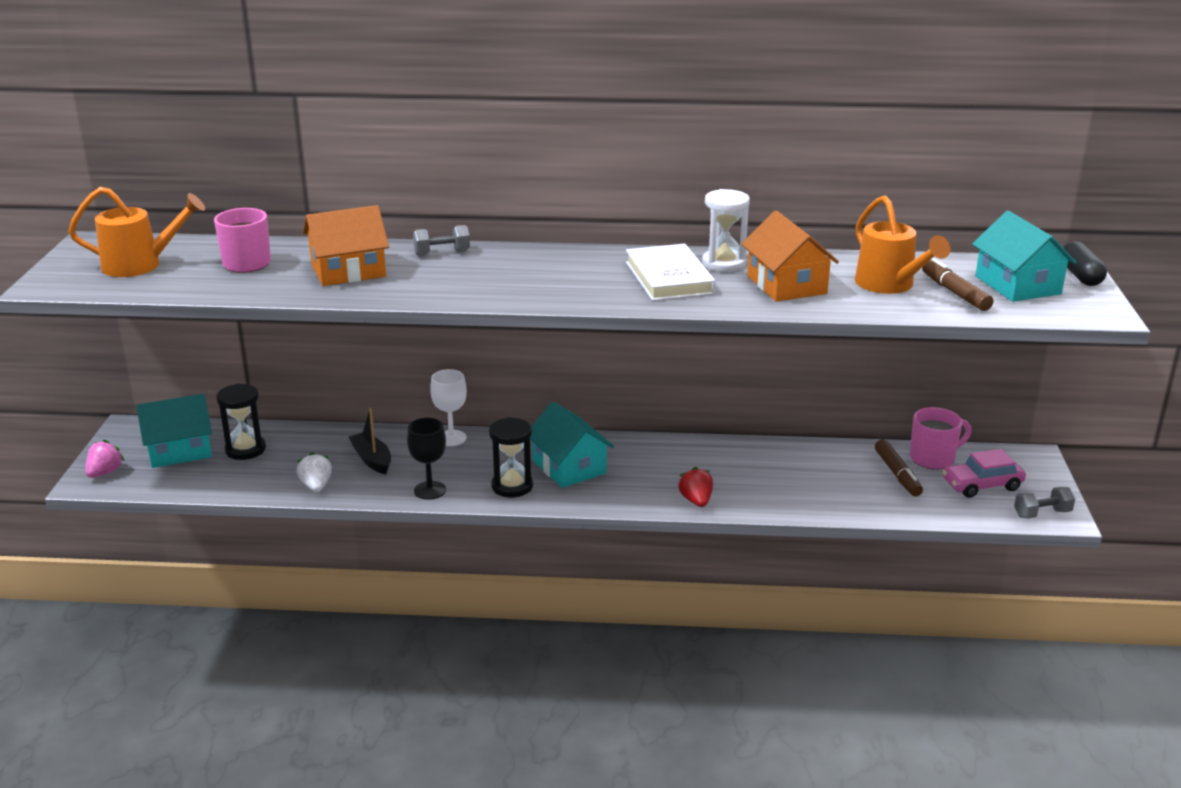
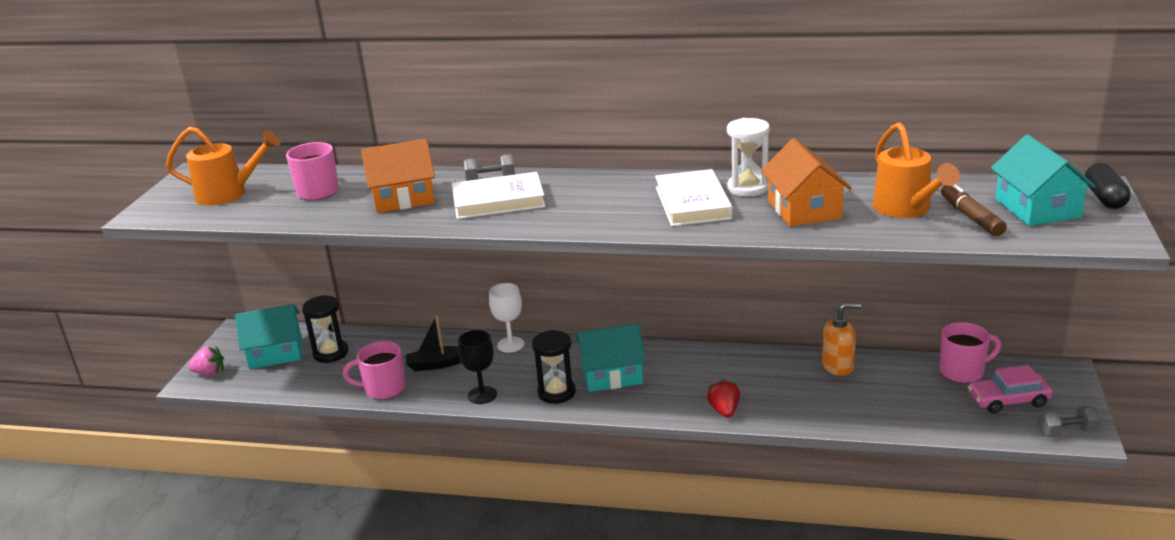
camera: 10 degrees right, 0 degrees up
pink strawberry [85,440,125,478] -> pink strawberry turned 60 degrees clockwise [188,346,224,376]
white strawberry [297,452,332,492] -> pink mug [343,341,406,400]
black boat [349,408,391,474] -> black boat turned 75 degrees counterclockwise [406,315,461,371]
turquoise house [530,402,614,488] -> turquoise house turned 75 degrees counterclockwise [576,324,646,392]
brown marker [875,439,923,496] -> none
none -> white book [452,172,545,219]
none -> orange soap dispenser [822,303,861,376]

